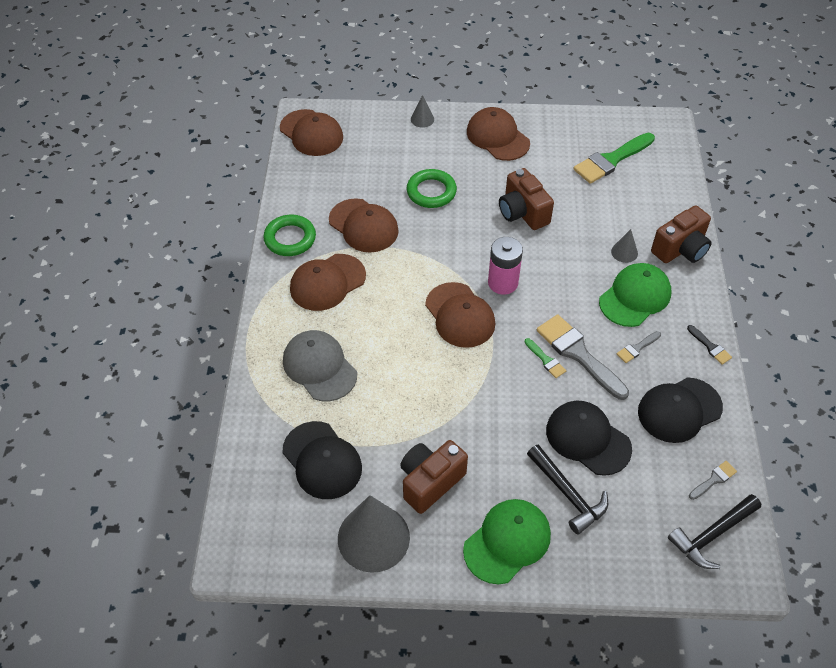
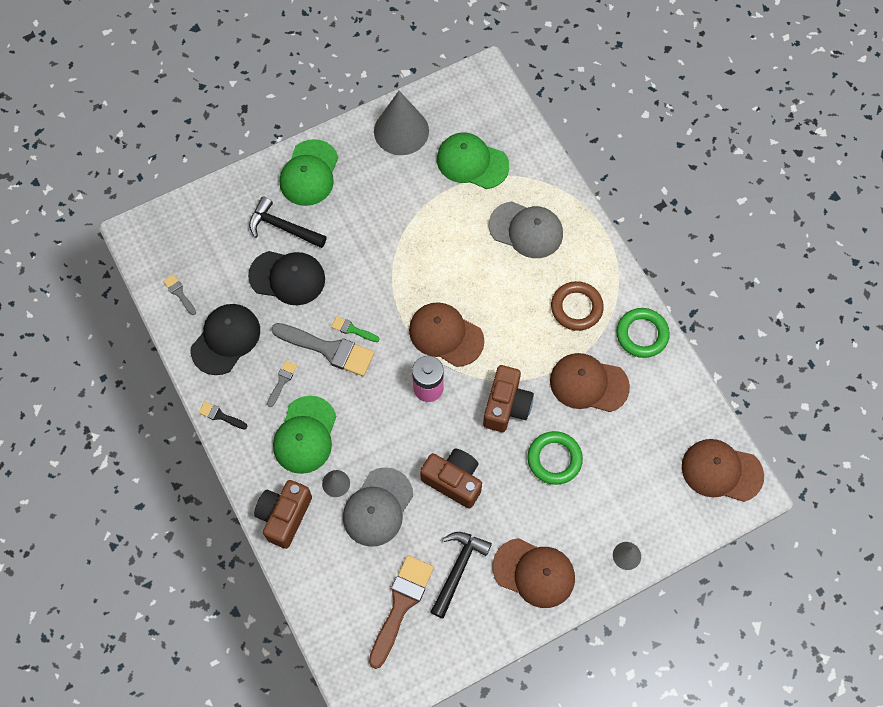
camera: 150 degrees right, 15 degrees up
black cap [283,421,362,499] -> green cap [437,133,509,189]
brown cap [290,254,366,311] -> brown ring [551,281,604,331]
brown camera [400,440,468,514] -> brown camera moved to [483,365,534,432]
green brush [573,133,655,184] -> brown brush [369,555,434,669]
black hammer [668,494,761,569] -> black hammer moved to [431,532,492,619]
grey brush [689,461,737,500] -> grey brush turned 120 degrees clockwise [163,274,196,315]
none -> grey cap [343,467,413,547]

